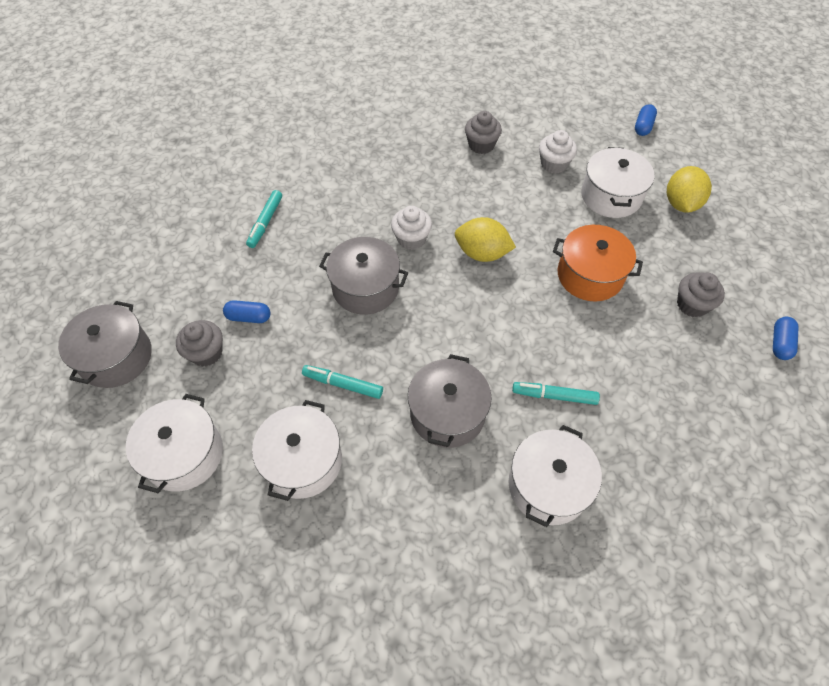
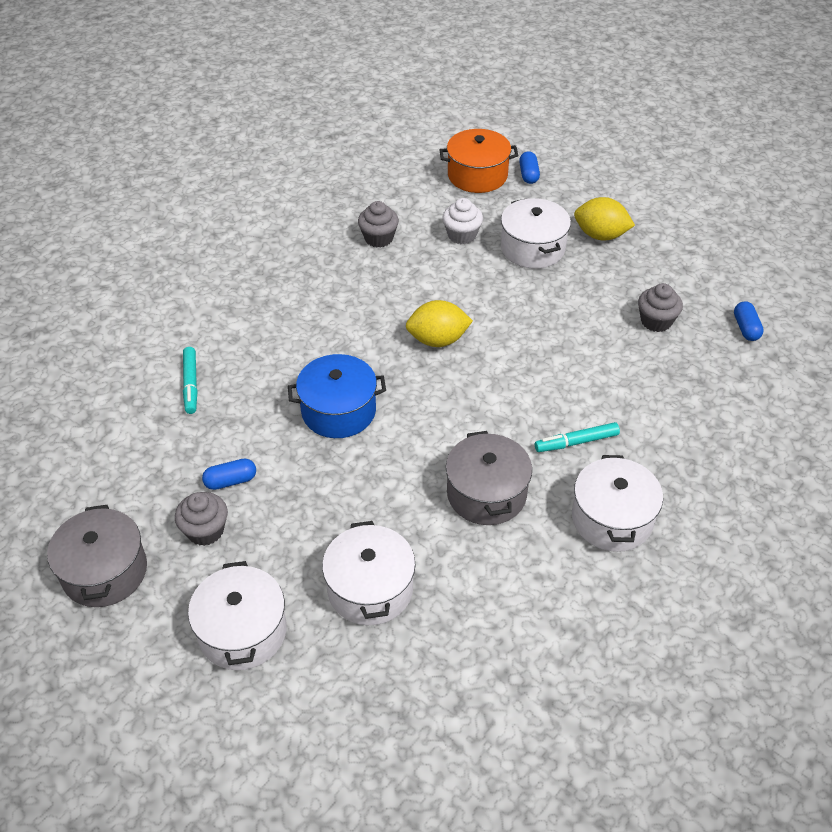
camera: 25 degrees left, 10 degrees down
turquoise marker [302,365,383,399] -> none
grey pot [319,237,408,314] -> blue pot [288,354,386,438]
white cupcake [391,206,432,250] -> none
orange pot [553,225,643,301] -> orange pot moved to [439,129,519,193]
yellow lemon [667,166,712,213] -> yellow lemon turned 60 degrees counterclockwise [574,197,635,240]

